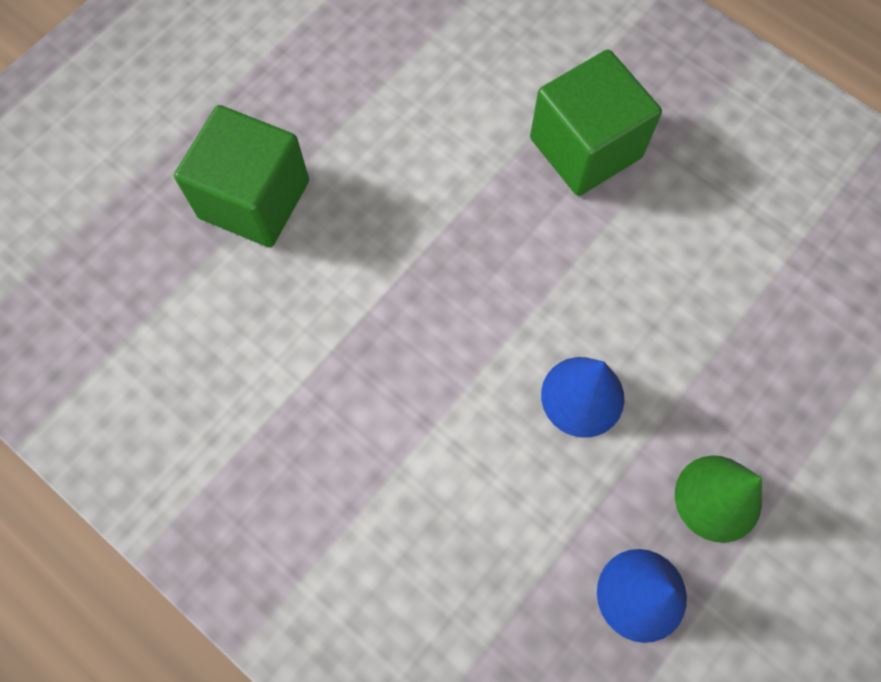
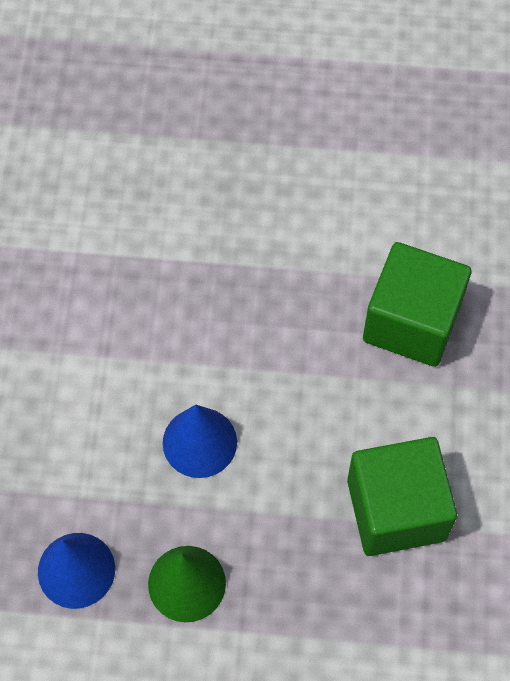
camera: 55 degrees right, 5 degrees down
green cube [174,105,309,247] -> green cube moved to [347,437,457,556]

